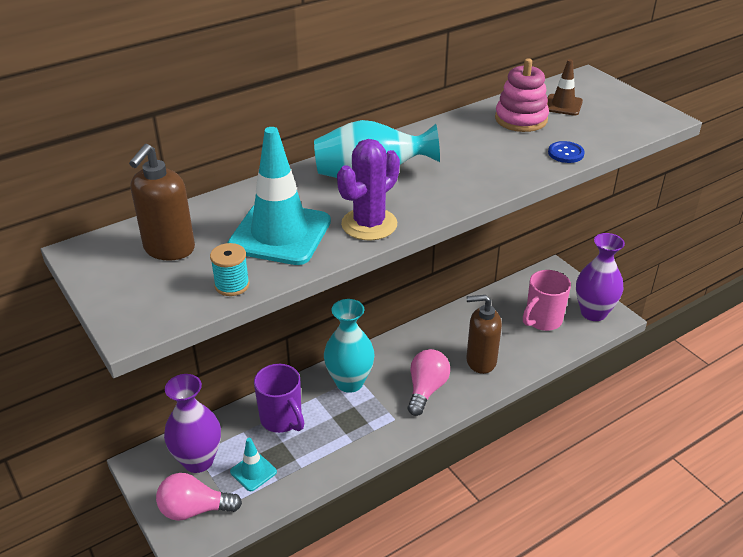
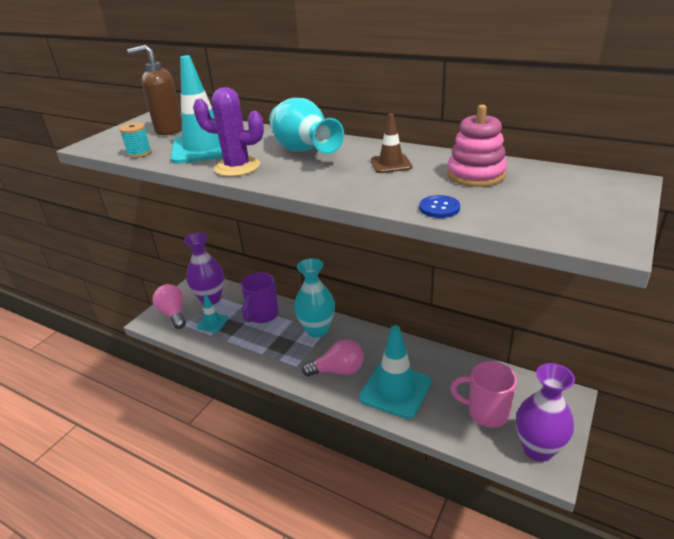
camera: 65 degrees right, 5 degrees down
brown soap dispenser [466,295,502,374] -> turquoise traffic cone [359,325,431,419]
brown traffic cone [547,59,583,116] -> brown traffic cone moved to [371,113,413,173]

